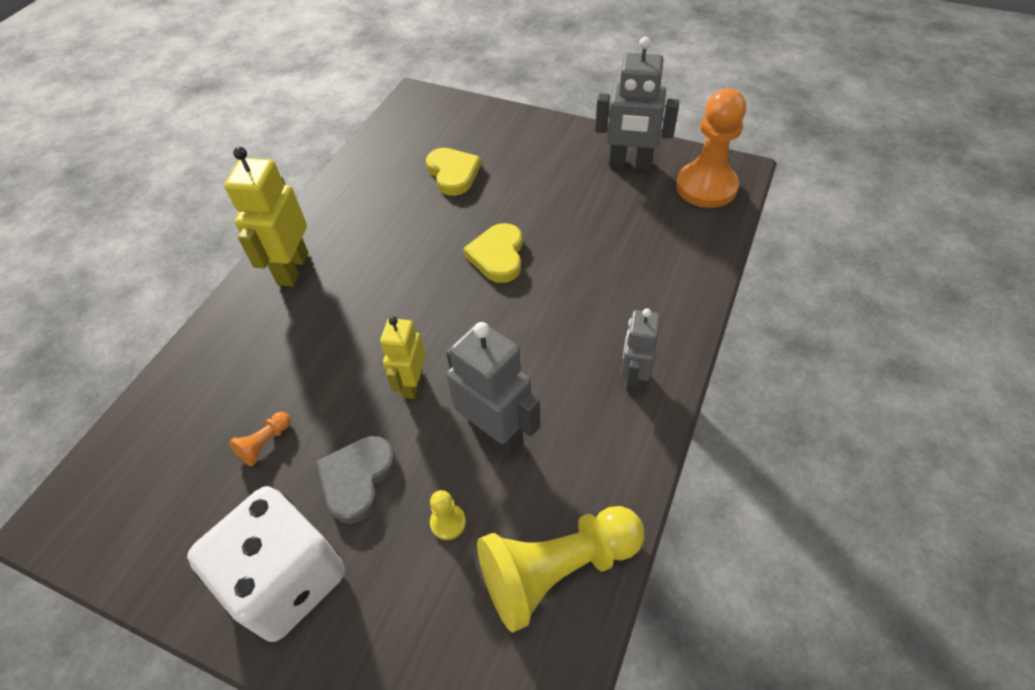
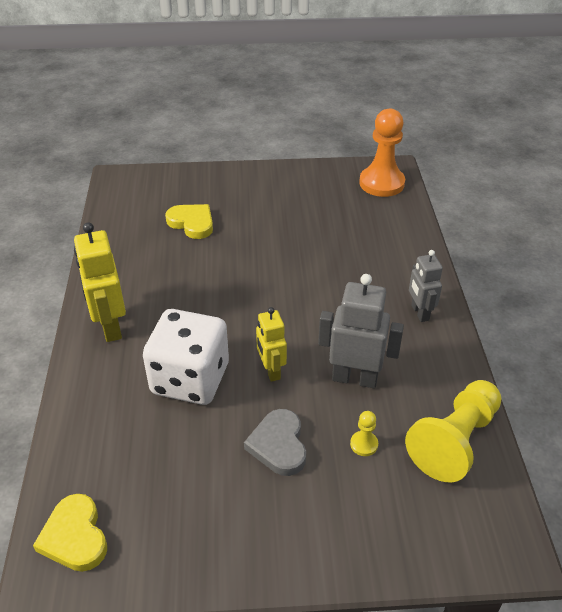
camera: 30 degrees left, 10 degrees down
white dice [187,486,345,642] -> white dice moved to [143,309,229,405]
orange pawn [229,412,291,466] -> none
yellow heart [463,223,522,283] -> yellow heart moved to [33,494,107,572]
grey robot [595,37,679,170] -> none

